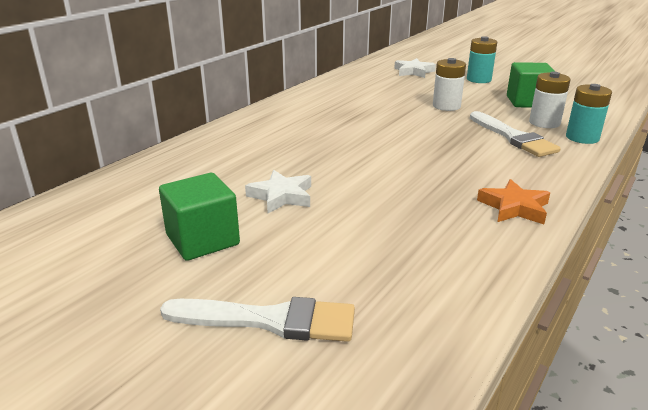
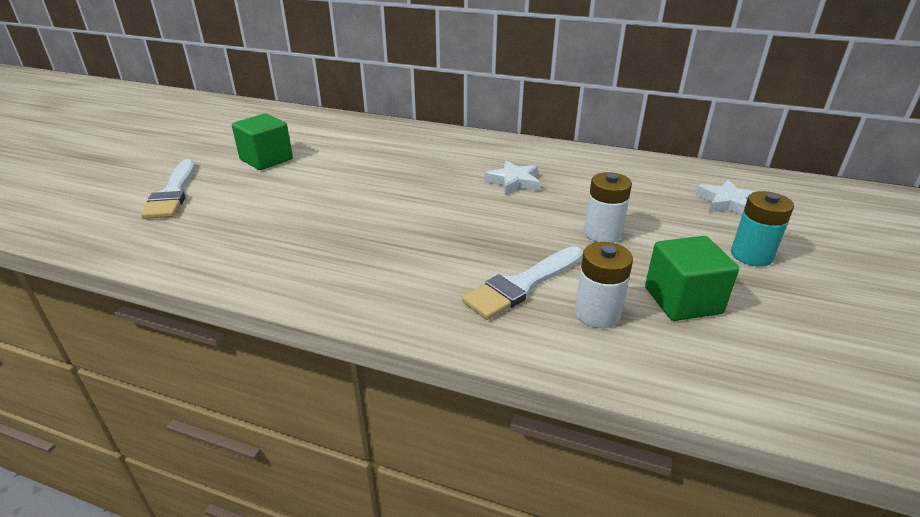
camera: 75 degrees right, 5 degrees up
white star [245,170,311,213] -> white star moved to [485,160,540,196]
orange star [477,179,550,224] -> none
turquoise battery [566,84,612,144] -> none

